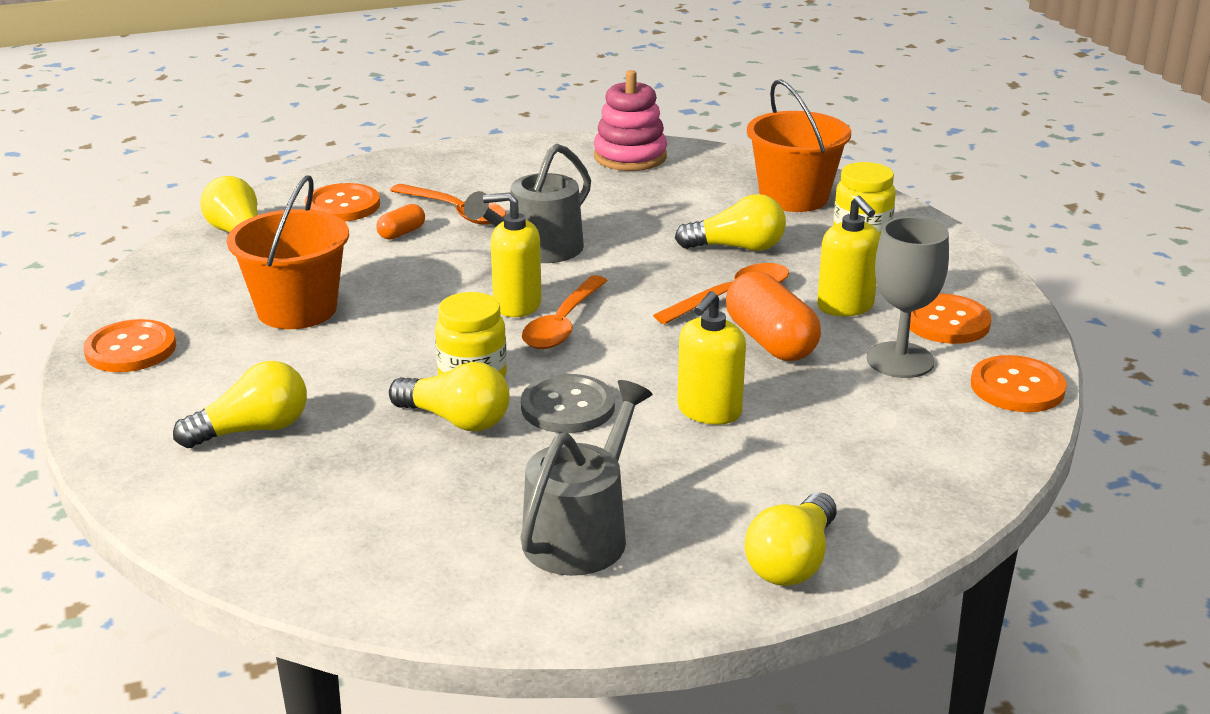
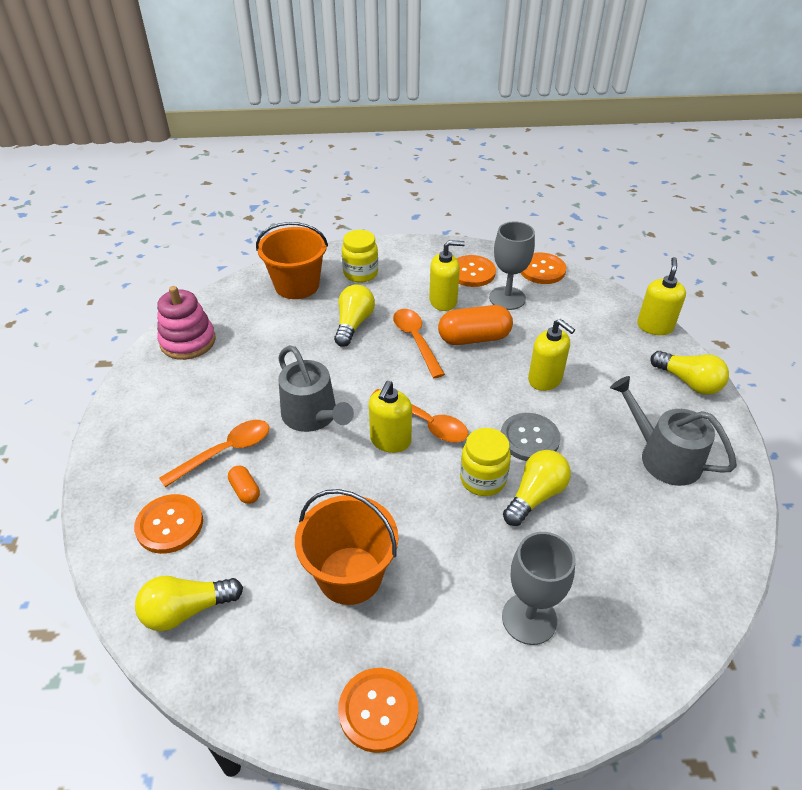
camera: 75 degrees left, 15 degrees up
yellow light bulb [173,361,307,448] -> grey goblet [502,532,575,645]
none -> yellow soap dispenser [637,257,686,335]

